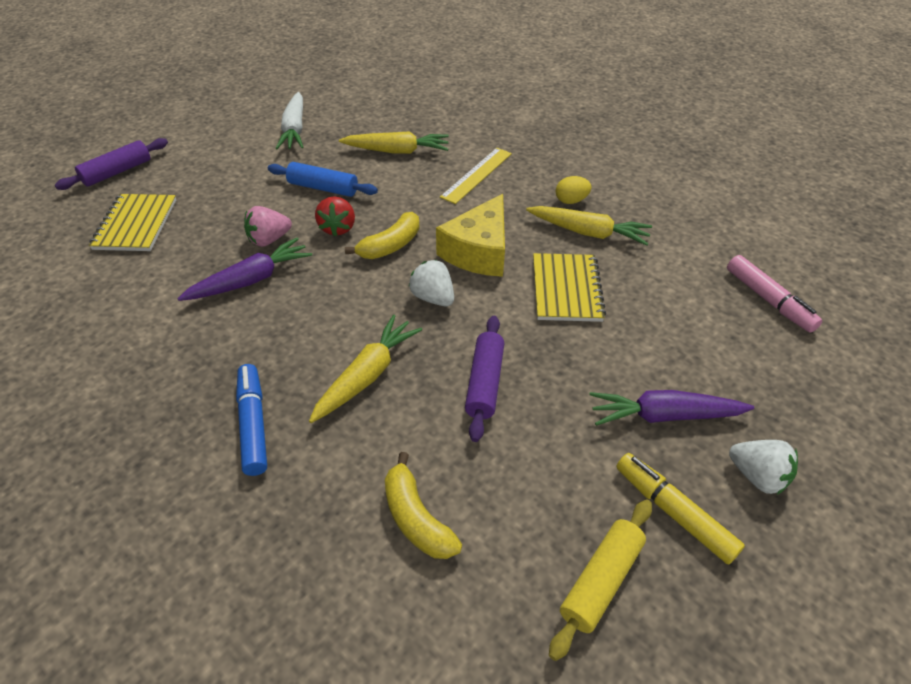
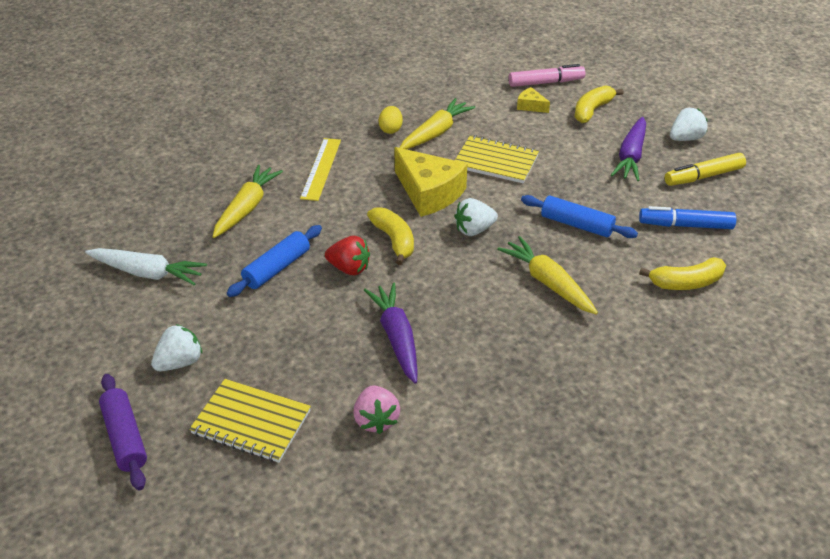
camera: 70 degrees left, 5 degrees down
blue marker [236,364,267,476] -> blue marker moved to [639,206,736,229]
pink strawberry [244,206,292,247] -> pink strawberry moved to [353,385,400,434]
yellow ruler [440,148,512,204] -> yellow ruler turned 45 degrees clockwise [300,138,341,201]
purple rolling pin [465,316,504,442] -> blue rolling pin [521,195,638,238]
yellow rolling pin [549,499,652,661] -> none
none -> white strawberry [151,324,202,371]
none -> yellow cheese [517,87,550,113]
none -> yellow banana [574,85,623,123]

